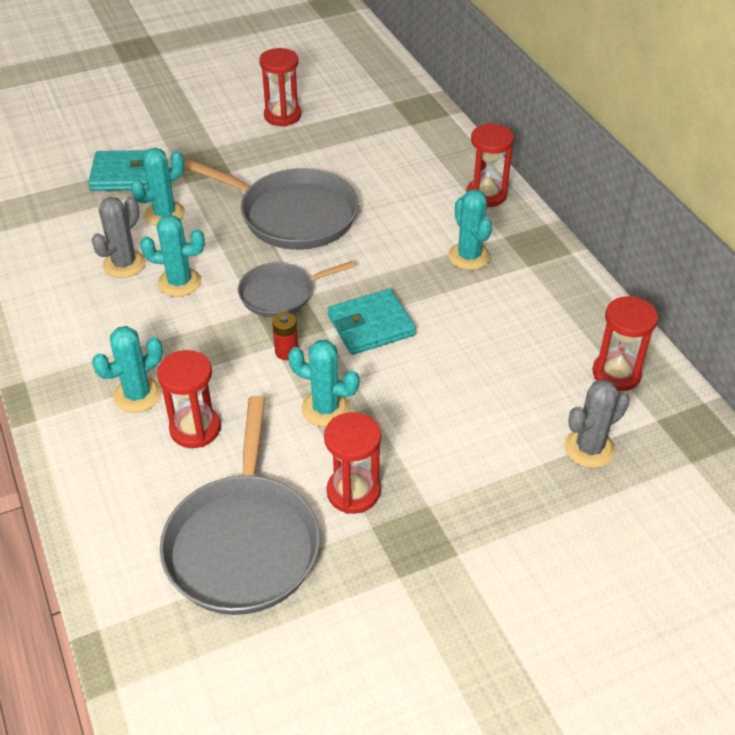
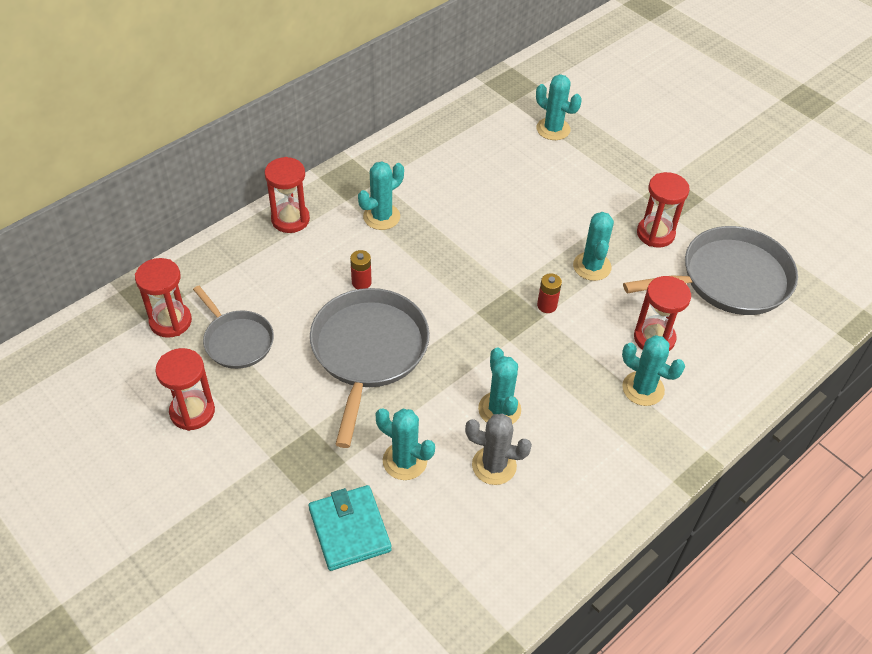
camera: 110 degrees left, 5 degrees up
grey pan [238,261,355,317] -> grey pan moved to [193,286,274,369]
turquoise wallet [328,289,416,355] -> none
grey cactus [564,379,630,468] -> turquoise cactus [536,74,582,140]
red hourglass [593,296,658,391] -> red hourglass moved to [135,258,192,338]
none -> red battery [350,250,372,289]

